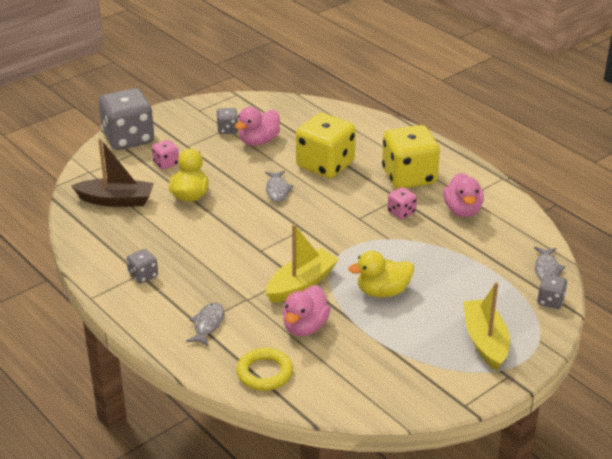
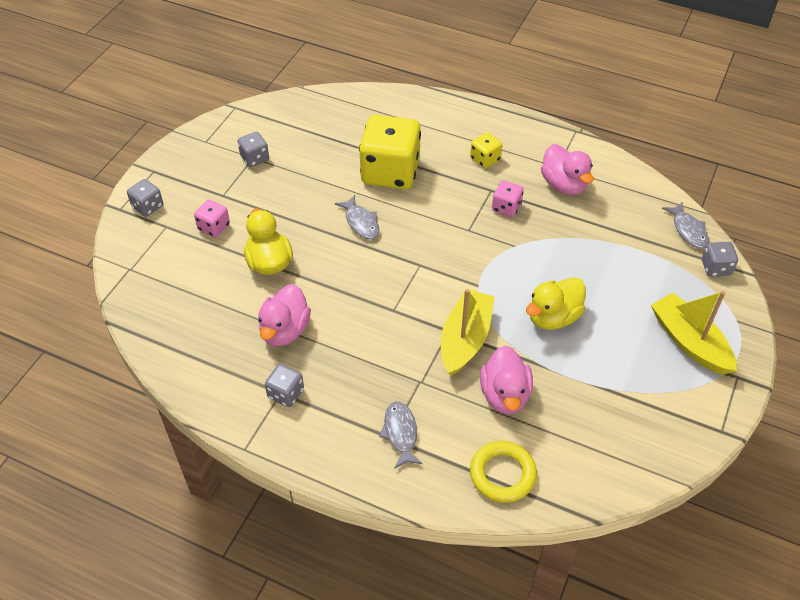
camera: 25 degrees left, 15 degrees up
brown boat [71,138,154,207] -> none
grey dice [99,88,154,150] -> grey dice [127,179,163,217], size x0.46
pink duck [235,107,280,146] -> pink duck moved to [258,284,311,346]
yellow dice [382,125,440,189] -> yellow dice [470,132,502,168], size x0.46

